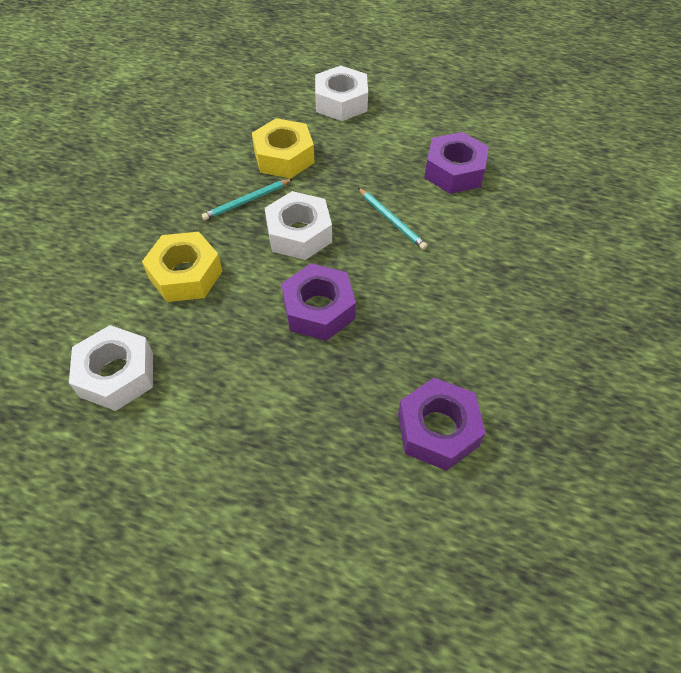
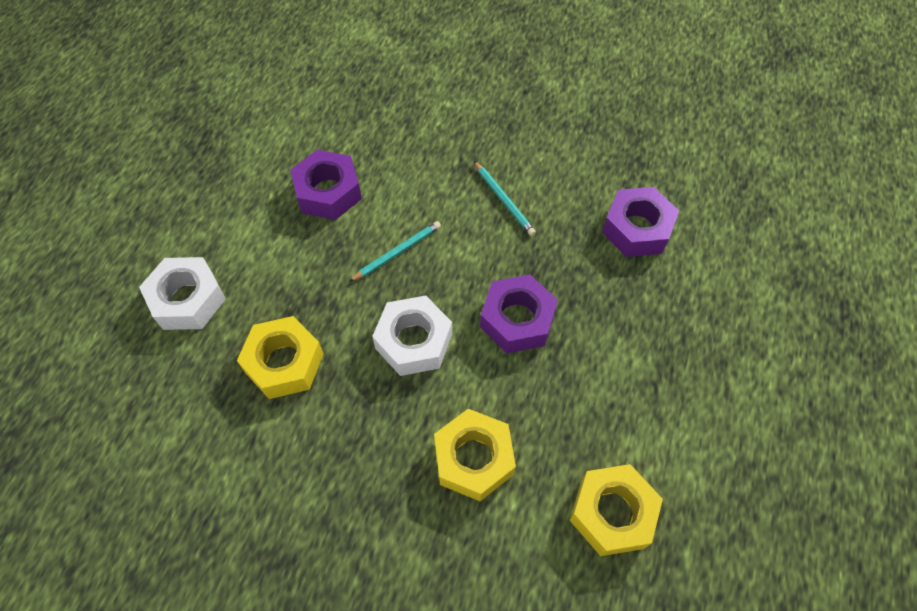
camera: 90 degrees left, 5 degrees up
white nut [69,325,153,411] -> yellow nut [570,464,663,556]
turquoise pencil [202,179,293,220] -> turquoise pencil moved to [474,161,536,236]

